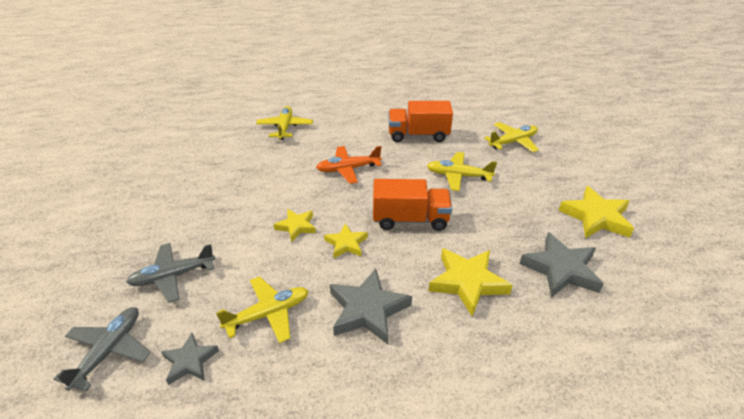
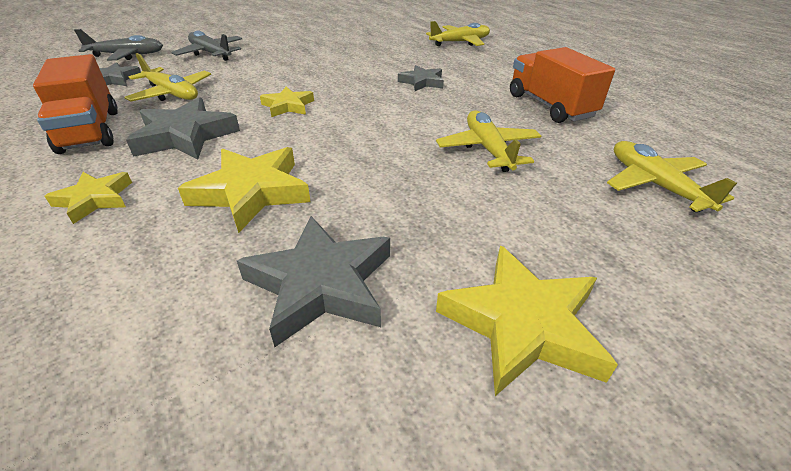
camera: 65 degrees right, 0 degrees up
yellow star [274,209,316,242] -> yellow star moved to [45,172,132,224]
orange plane [316,146,382,184] -> grey star [398,65,444,91]
orange truck [373,179,452,231] -> orange truck moved to [33,54,118,154]
yellow plane [484,122,539,152] -> yellow plane turned 150 degrees counterclockwise [607,141,737,212]

